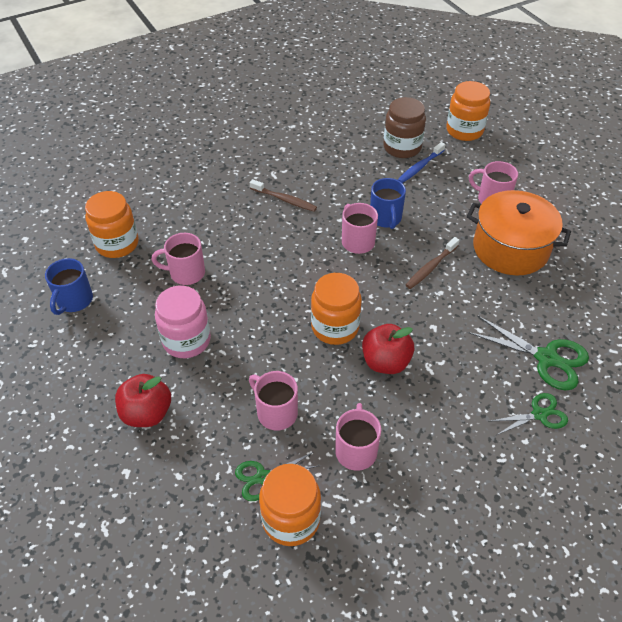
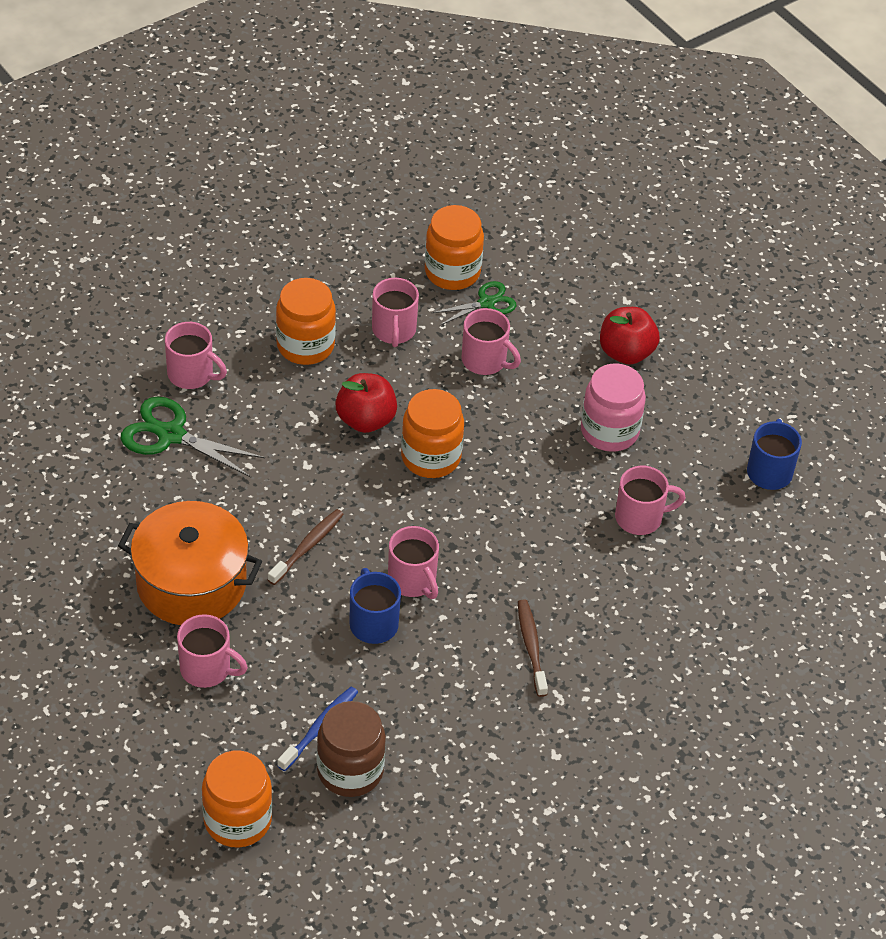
camera: 170 degrees right, 0 degrees up
orange jar [85,191,139,258] -> orange jar moved to [276,278,336,365]
brown toothbrush [250,179,317,212] -> brown toothbrush turned 60 degrees clockwise [518,599,548,697]
green scissors [488,393,568,435] -> pink mug [165,322,227,389]

